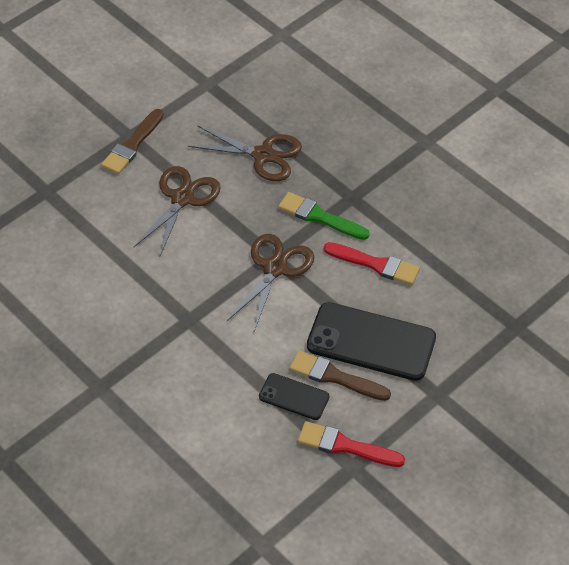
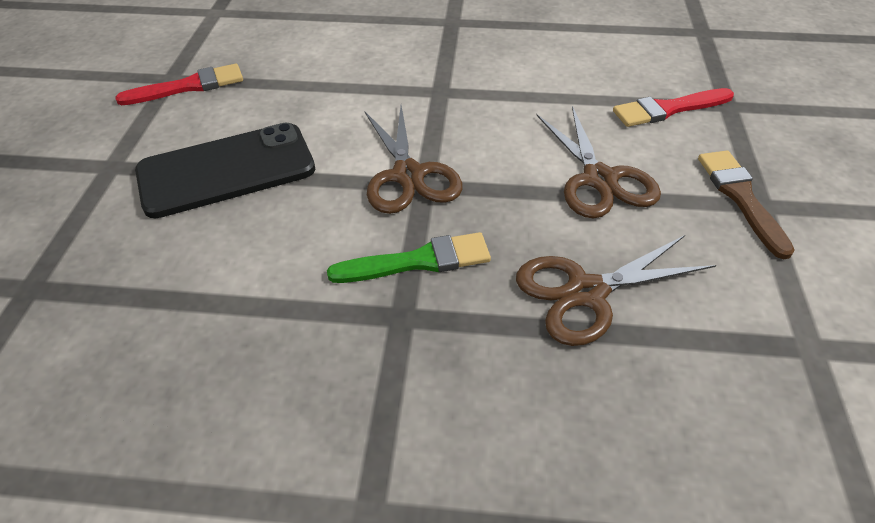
camera: 140 degrees right, 5 degrees down
black phone [259,373,329,420] -> none
brown brush [289,350,391,401] -> none
red brush [324,242,420,285] -> red brush moved to [613,88,734,127]

